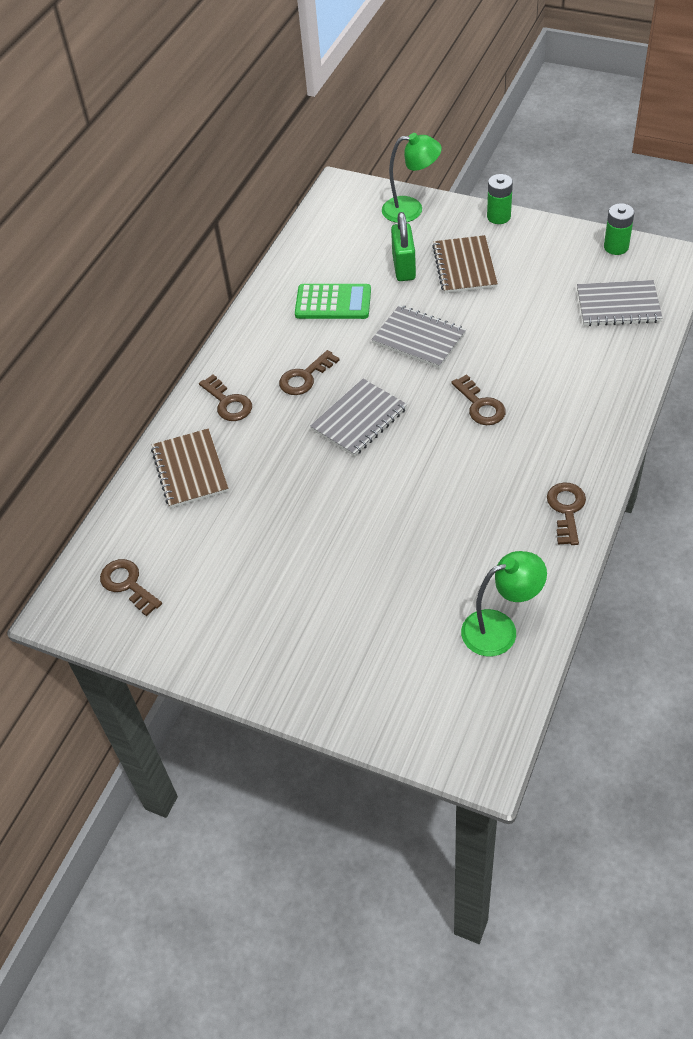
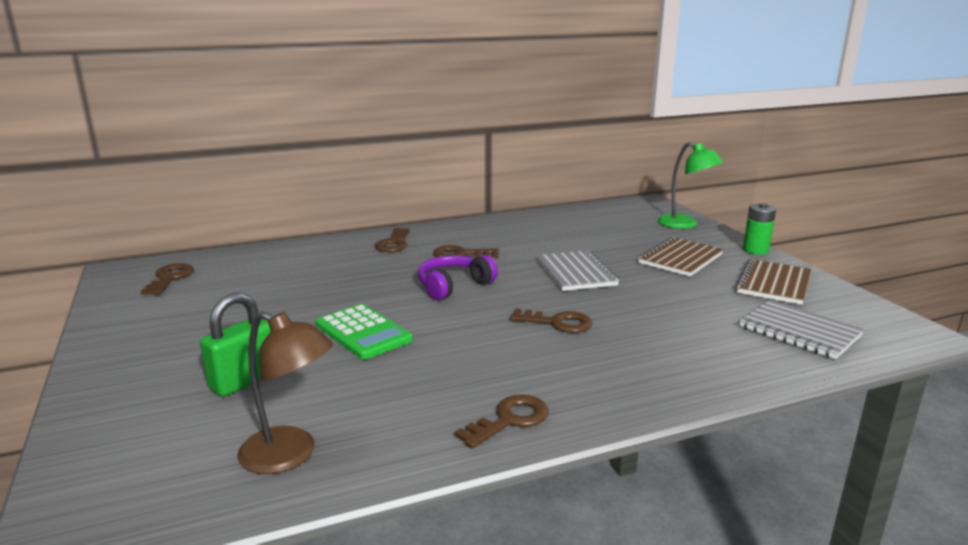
camera: 40 degrees right, 30 degrees down
brown notebook [151,428,228,508] -> brown notebook moved to [735,259,811,305]
green calculator [295,284,371,319] -> green calculator moved to [316,304,413,360]
grey notebook [310,379,407,457] -> purple headphones [418,255,498,300]
green padlock [391,212,416,281] -> green padlock moved to [200,292,271,397]
brown key [451,374,506,425] -> brown key turned 90 degrees counterclockwise [510,308,593,333]
green lamp [461,551,547,656] -> brown lamp [237,311,333,474]
green battery [604,203,634,255] -> none

